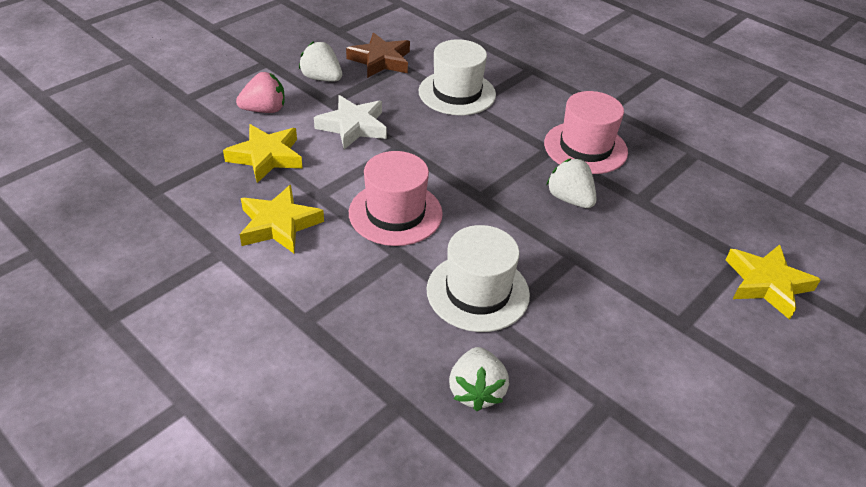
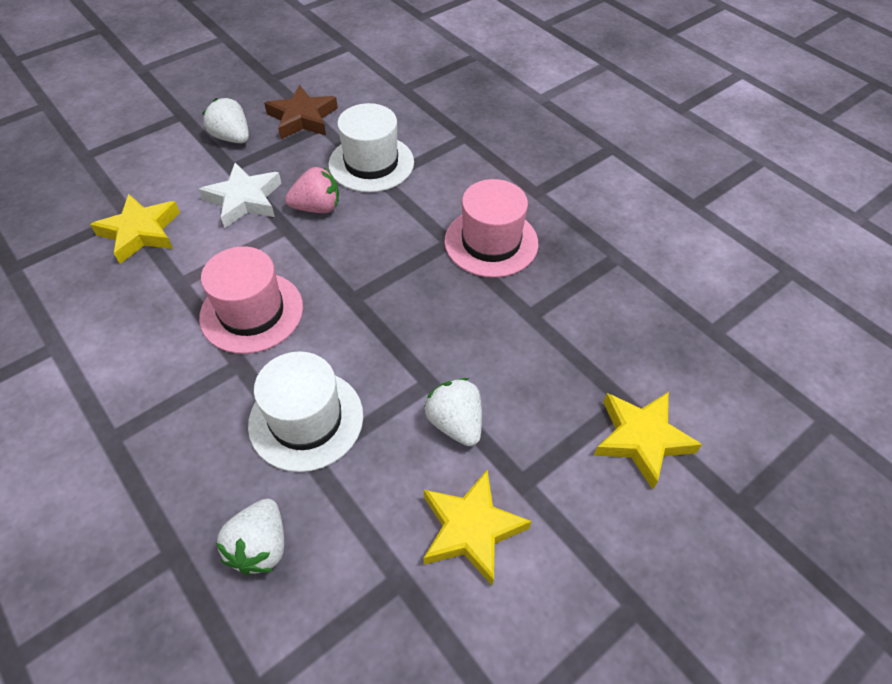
camera: 10 degrees right, 10 degrees up
pink strawberry [236,72,285,113] -> pink strawberry moved to [285,167,339,213]
yellow star [240,185,324,253] -> yellow star moved to [423,469,532,586]
white strawberry [546,159,597,208] -> white strawberry moved to [424,378,482,446]

